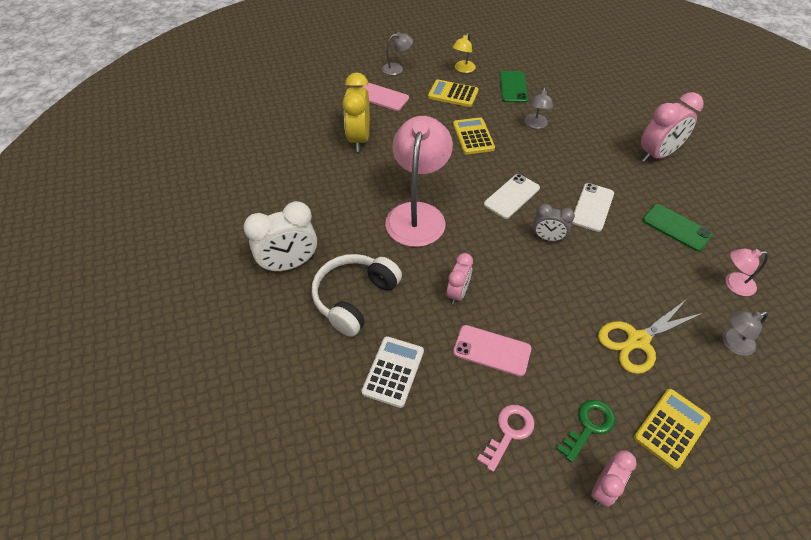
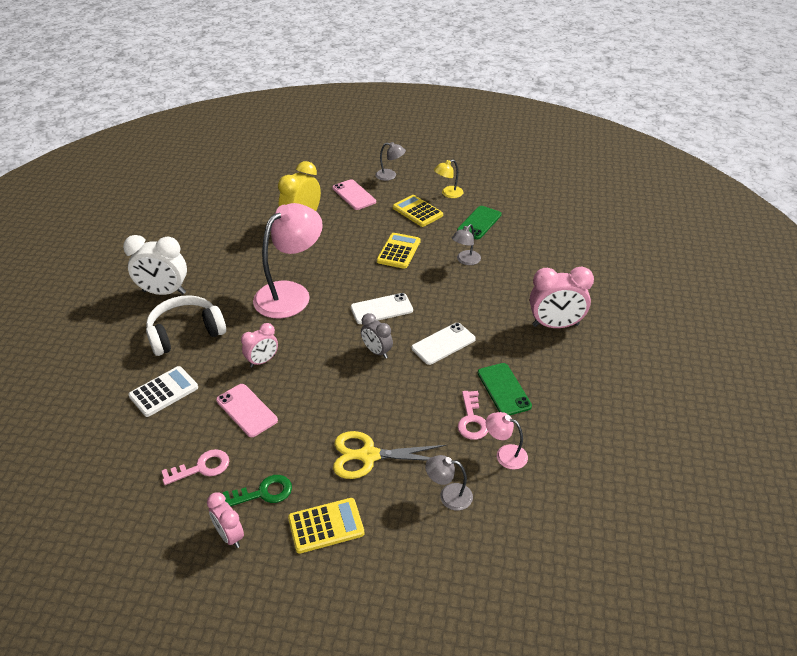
camera: 30 degrees right, 10 degrees down
pink clock [591,450,637,507] -> pink clock turned 75 degrees clockwise [207,492,244,548]
none -> pink key [458,391,488,440]

